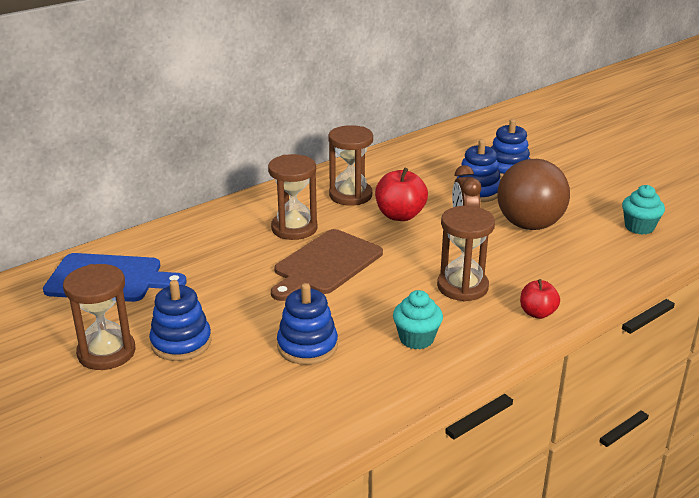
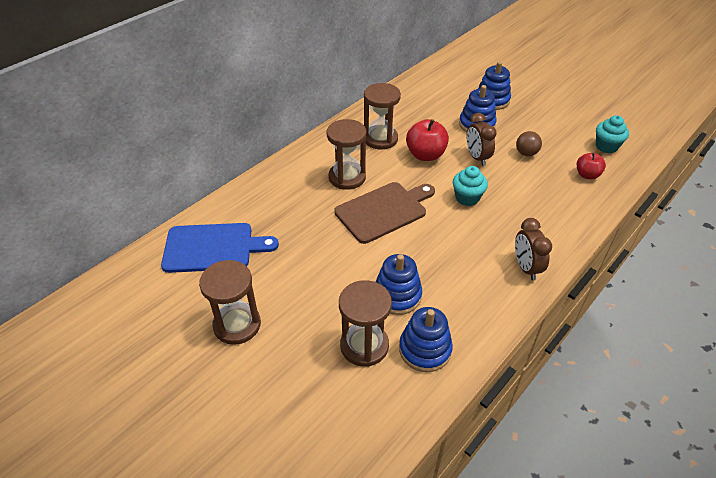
camera: 10 degrees left, 15 degrees up
blue stacking toy [149,280,212,361] -> blue stacking toy moved to [399,307,453,372]
brown cutting board [271,229,383,301] -> brown cutting board turned 150 degrees counterclockwise [334,182,435,244]
turquoise cupcake [393,290,443,349] -> turquoise cupcake moved to [453,166,488,206]
brown hourglass [437,206,495,302] -> brown hourglass moved to [339,280,392,367]
brown ball [497,159,570,230] -> brown ball [516,131,542,156], size x0.45
red apple [520,279,560,319] -> red apple moved to [577,153,606,180]
none -> brown clock [515,218,552,280]

